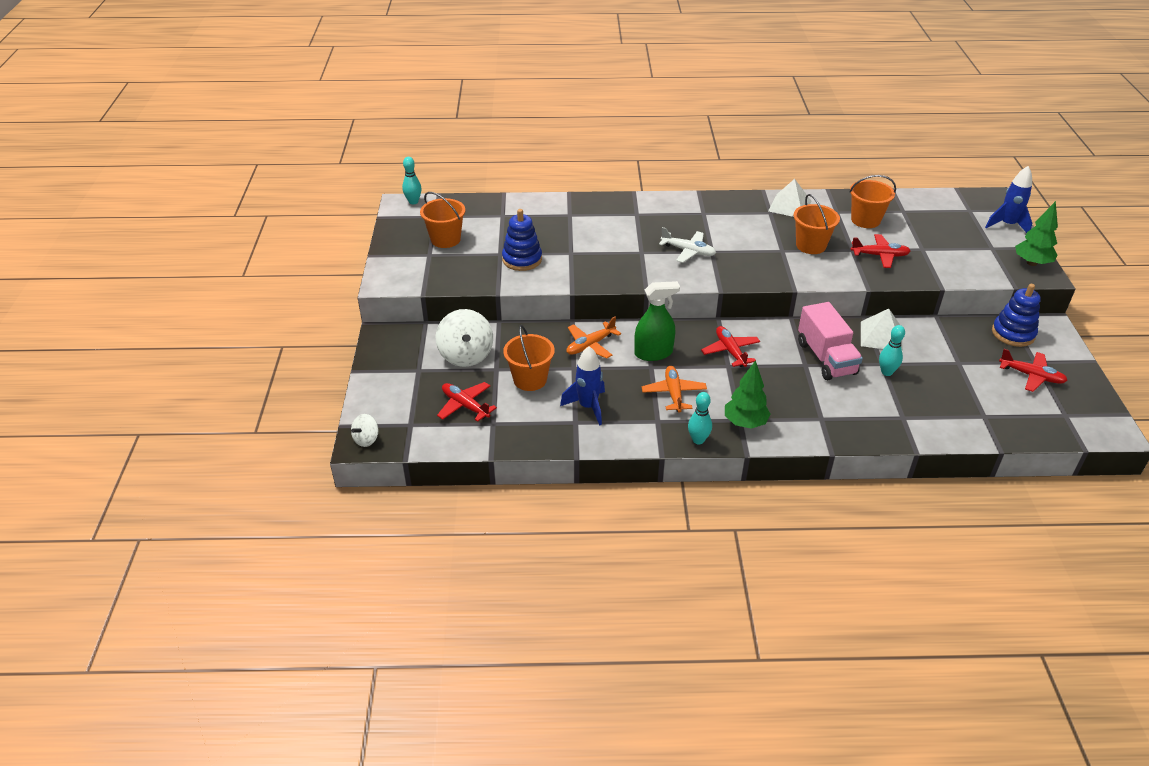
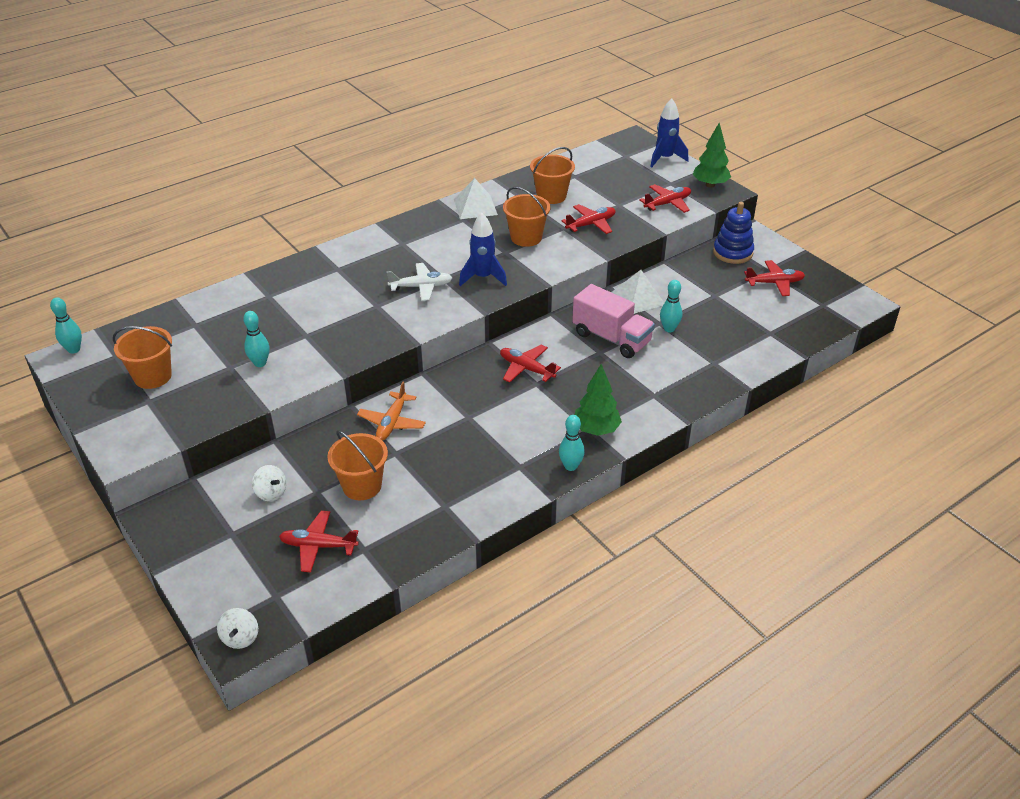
camera: 35 degrees left, 0 degrees up
white spinning top [436,309,493,367] -> white spinning top [252,465,286,501], size x0.53
blue stacking toy [502,209,542,271] -> turquoise bowling pin [243,311,270,367]
blue rocket [560,346,605,426] -> blue rocket moved to [459,213,507,286]
green spray bottle [634,281,680,361] -> none
orange plane [642,366,707,413] -> none
none -> red plane [639,184,691,213]

